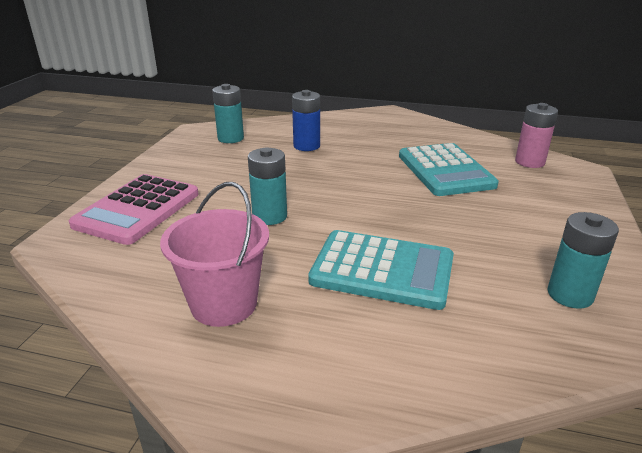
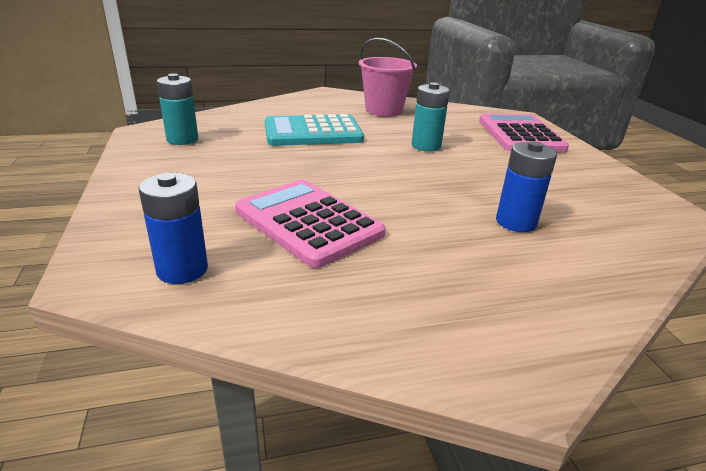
camera: 150 degrees right, 0 degrees up
turquoise battery [212,84,244,143] -> none
turquoise calculator [399,143,499,196] -> pink calculator [235,180,386,268]
pink battery [515,103,558,168] -> blue battery [139,173,208,284]

